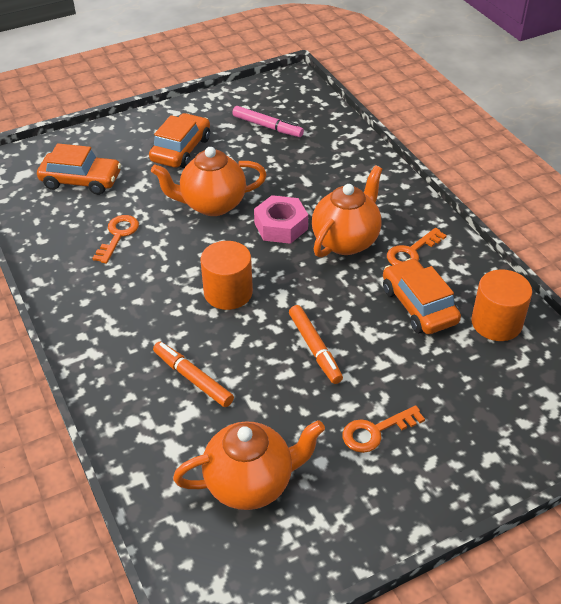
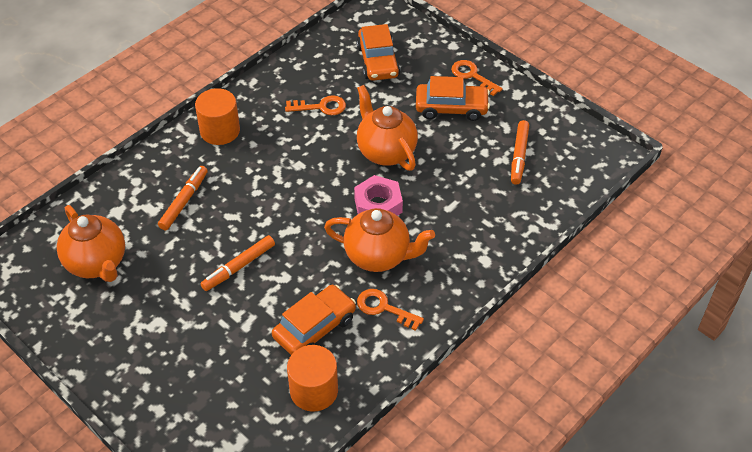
camera: 70 degrees right, 5 degrees up
orange cylinder [200,241,253,310] -> orange cylinder moved to [195,88,240,145]
pink marker [232,106,304,137] -> orange marker [511,120,529,185]
orange key [342,405,425,453] -> orange key moved to [451,60,503,96]

